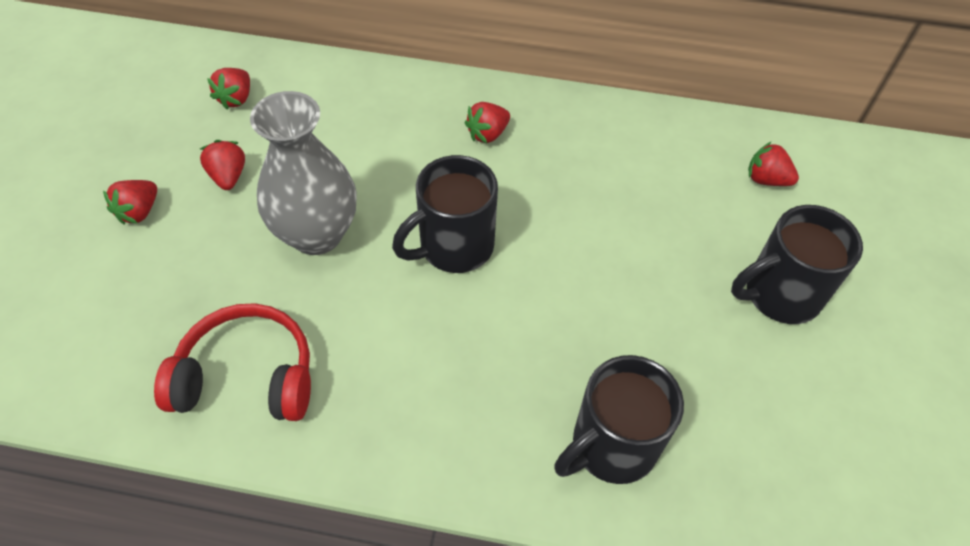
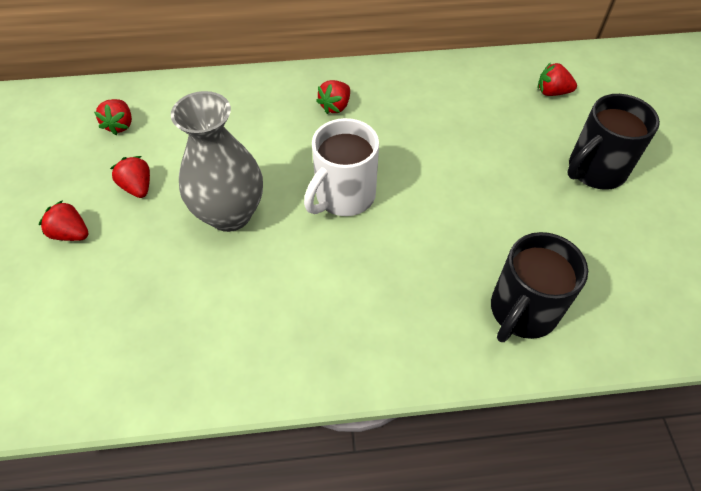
camera: 15 degrees left, 0 degrees up
red strawberry [103,180,157,225] -> red strawberry turned 105 degrees clockwise [39,200,88,241]
red headphones [154,303,311,421] -> none
black mug [392,155,498,273] -> white mug [304,118,379,216]

